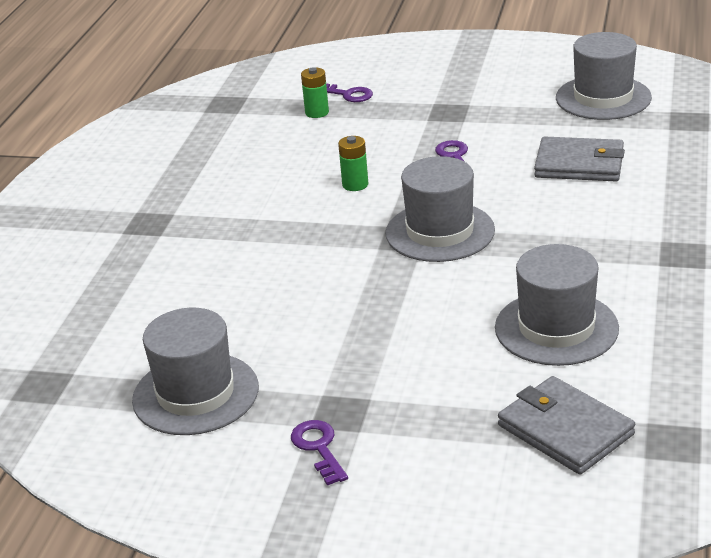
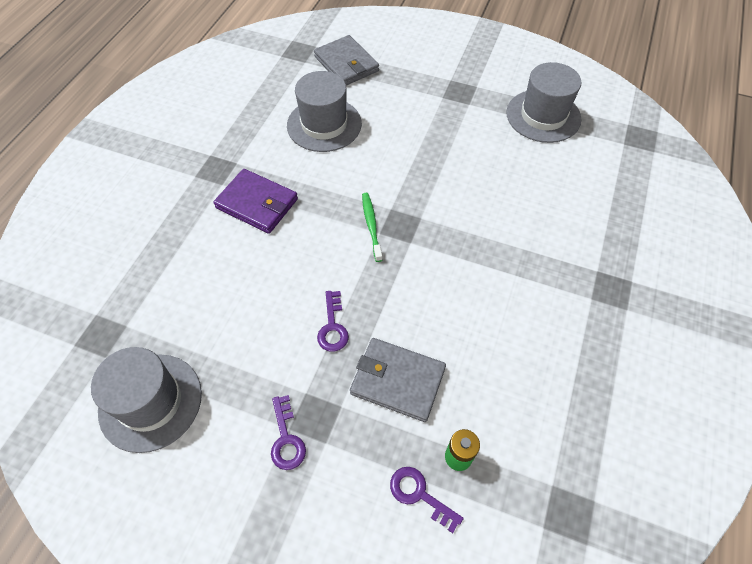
camera: 175 degrees left, 25 degrees up
purple key [291,420,348,485] -> purple key moved to [271,395,306,470]
green battery [338,136,368,191] -> none
grey hat [385,156,495,262] -> green toothbrush [362,193,382,262]
grey wallet [534,136,625,181] -> grey wallet moved to [350,338,446,422]
none -> purple wallet [213,169,298,234]

